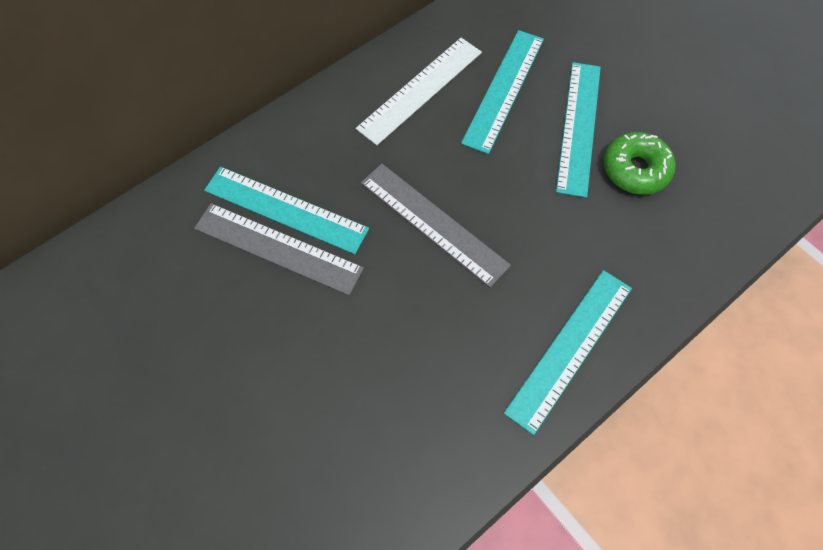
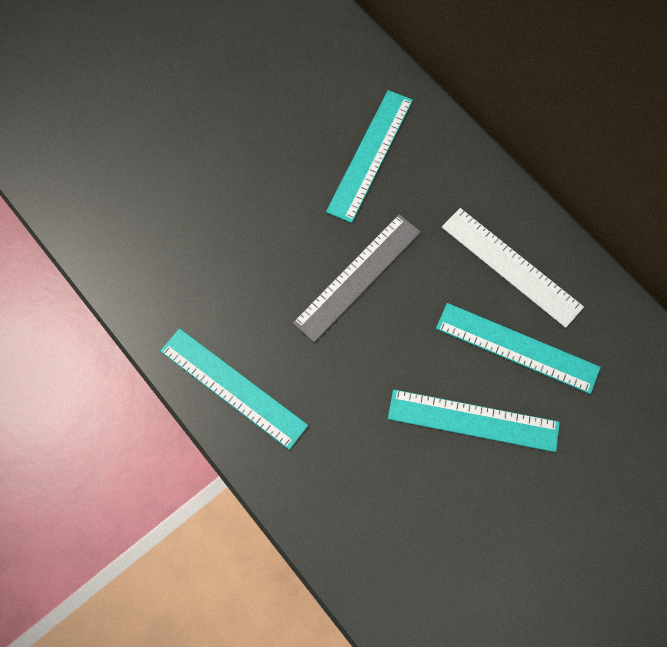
camera: 90 degrees right, 5 degrees up
grey ruler [194,203,364,295] -> none
green donut [604,132,676,195] -> none

